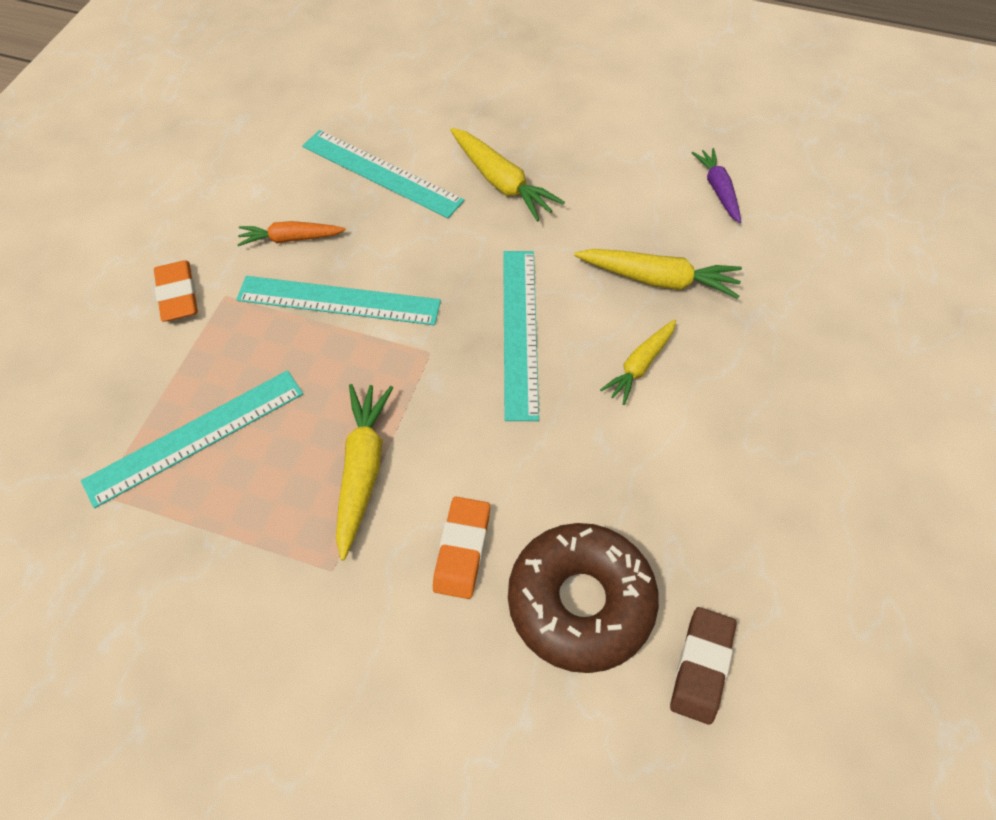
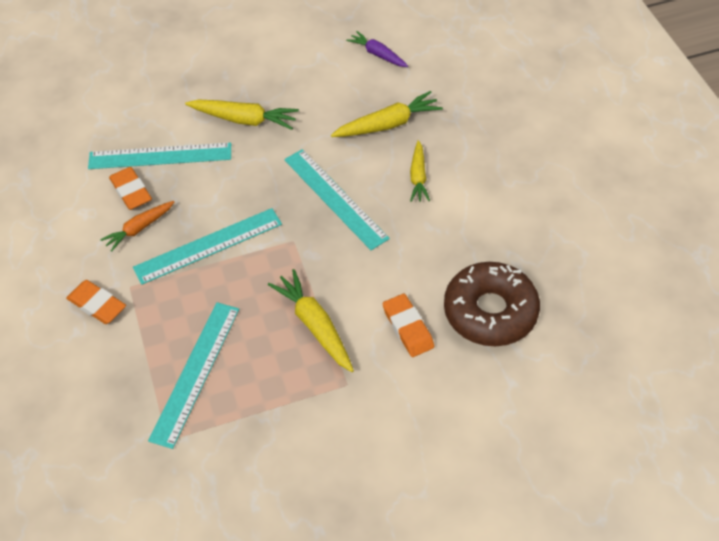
camera: 35 degrees left, 5 degrees down
brown eraser [670,607,737,725] -> none
none -> orange eraser [109,167,152,210]

